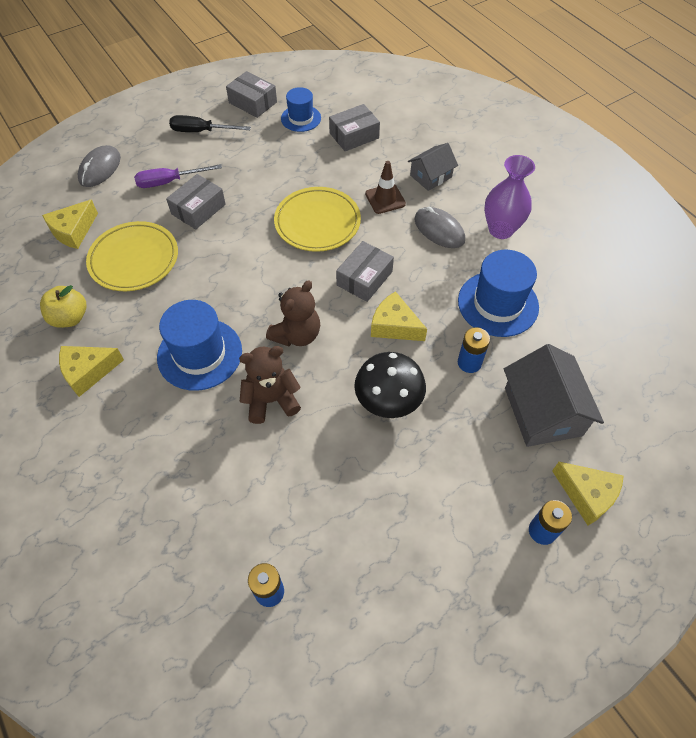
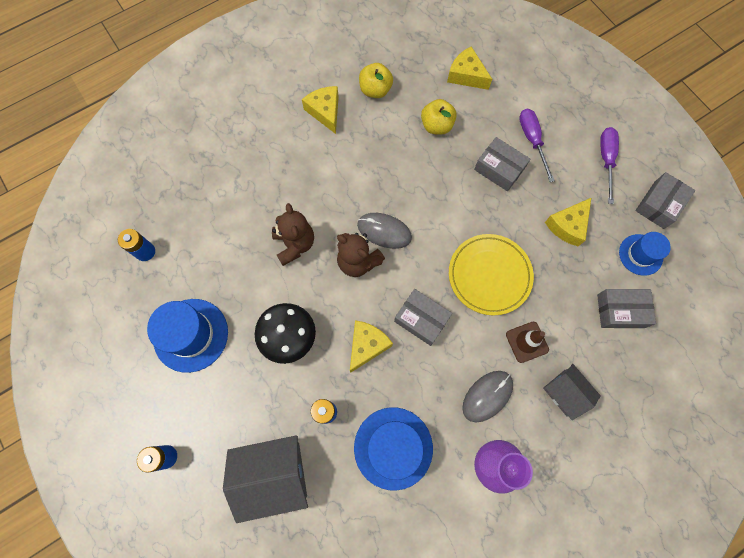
camera: 90 degrees right, 15 degrees up
grey mouse [78,145,121,187] -> grey mouse moved to [357,213,412,249]
yellow plate [86,221,178,291] -> yellow apple [421,99,457,135]
blue hat [157,300,242,391] -> blue hat moved to [147,299,228,373]
black screwdriver [169,115,251,132] -> purple screwdriver [600,127,619,204]
grey box [329,104,380,151] -> grey box turned 60 degrees counterclockwise [597,289,656,328]
yellow cheese [552,462,624,526] -> yellow cheese moved to [545,198,591,247]

